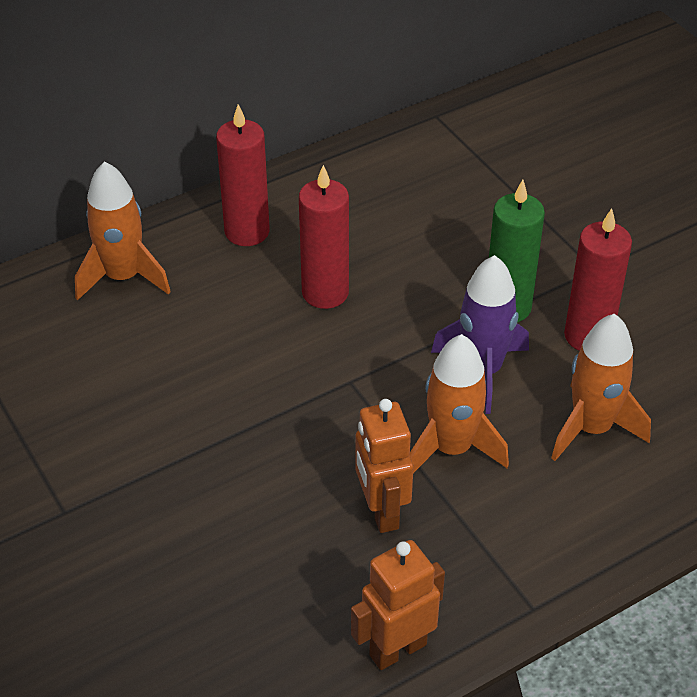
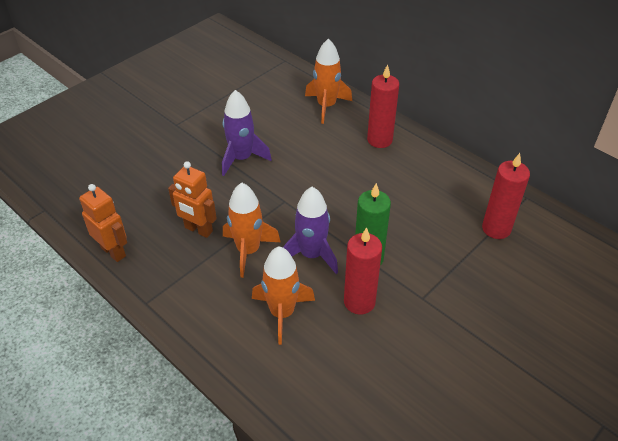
camera: 75 degrees right, 0 degrees up
red candle [299,165,349,309] -> red candle moved to [482,153,530,239]
orange robot [355,399,413,533] -> orange robot turned 120 degrees counterclockwise [168,161,217,238]
none -> purple rocket [222,90,272,176]

